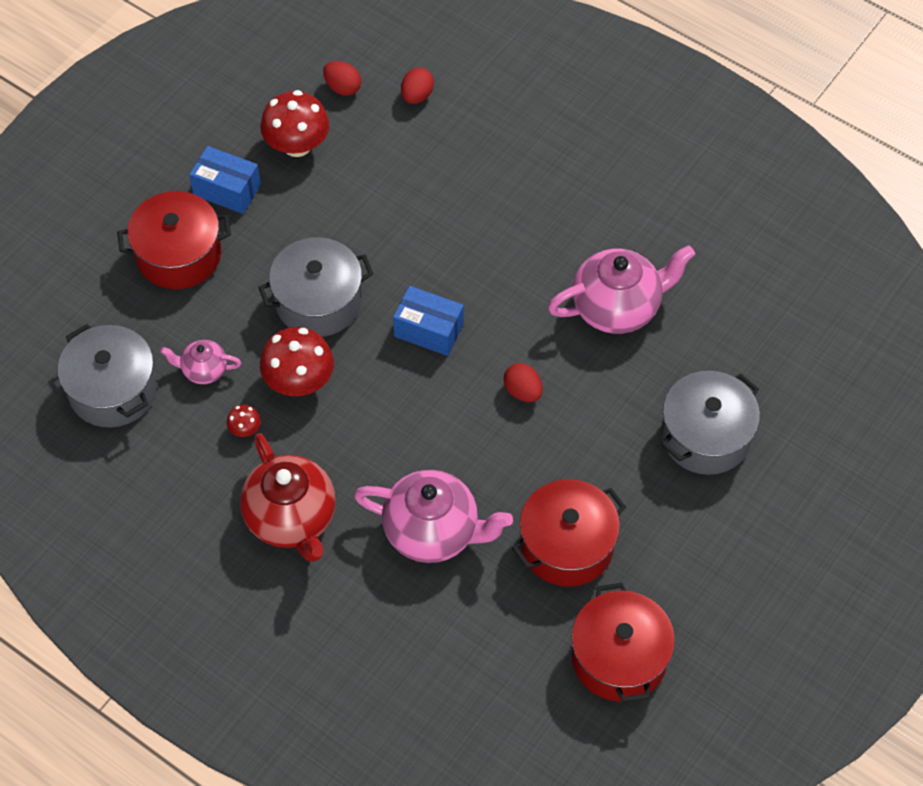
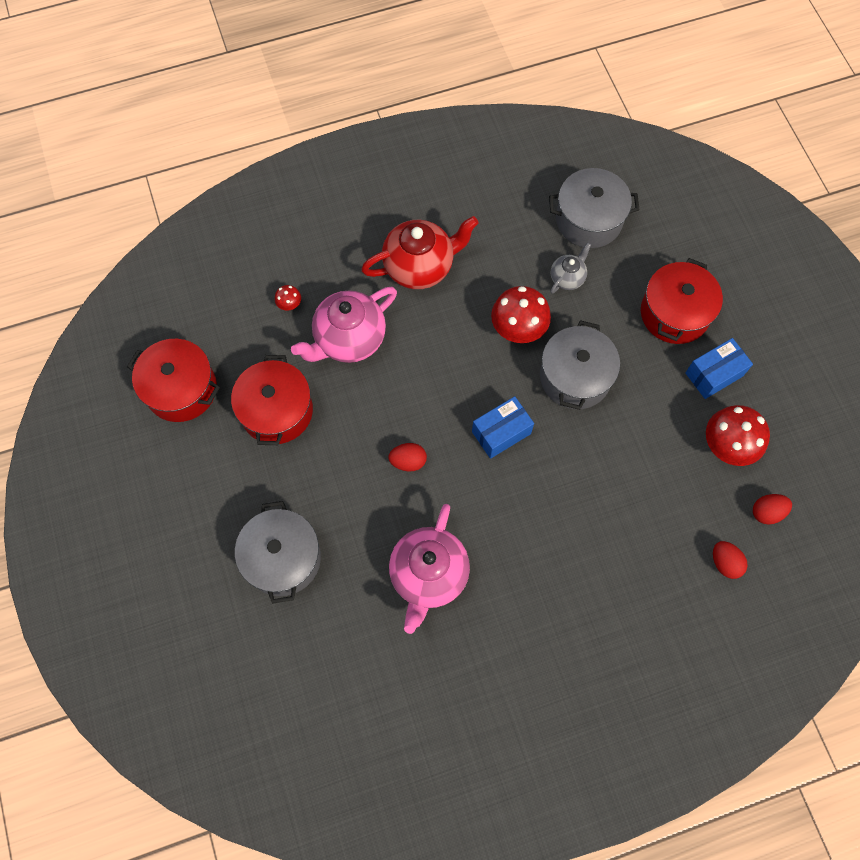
camera: 125 degrees right, 10 degrees up
pink teapot [160,340,242,384] -> grey teapot [550,242,591,294]
red mushroom [227,405,261,437] -> red mushroom moved to [275,285,301,310]
red teapot [240,433,336,562] -> red teapot turned 150 degrees clockwise [361,216,479,289]

